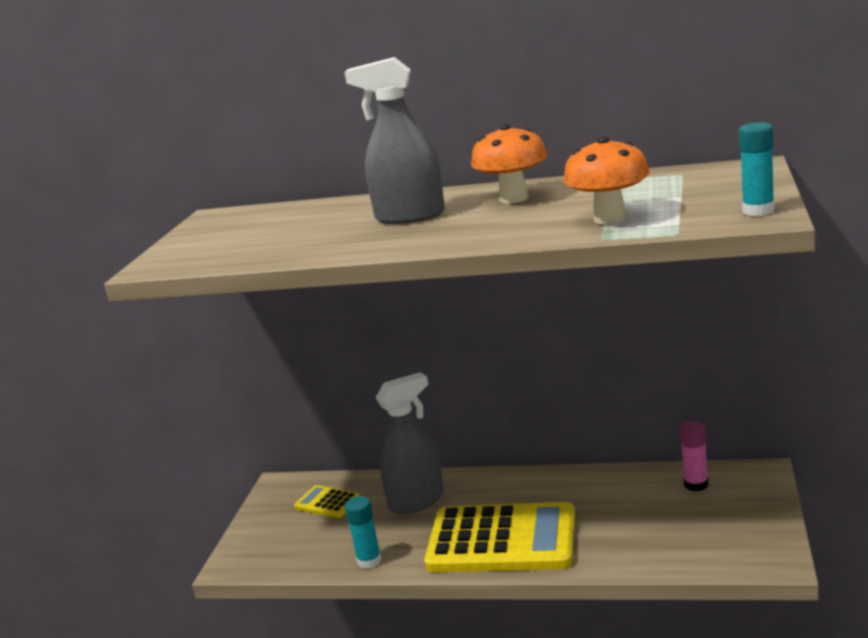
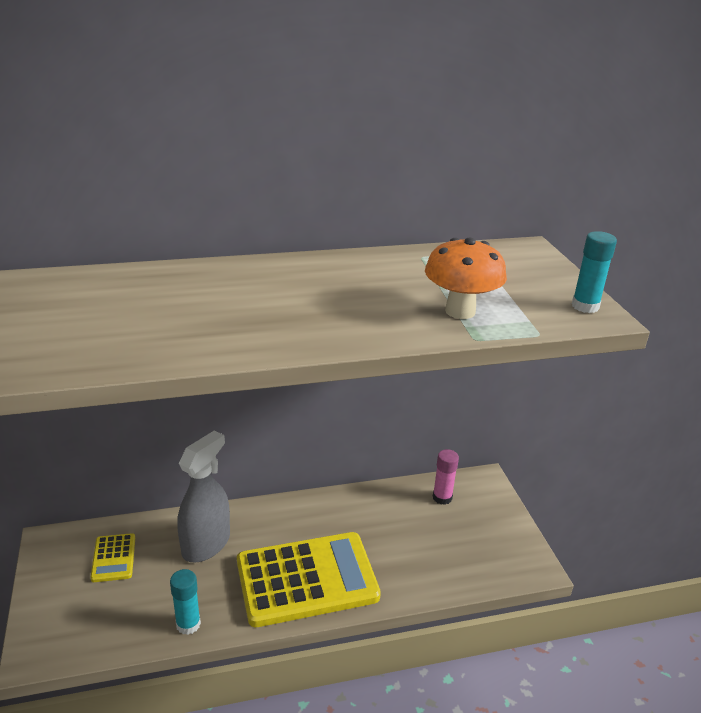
camera: 30 degrees left, 10 degrees up
yellow calculator [294,485,360,518] -> yellow calculator turned 105 degrees counterclockwise [90,533,135,582]
grey spray bottle [344,57,445,224] -> none
orange mushroom [471,124,548,203] -> none

